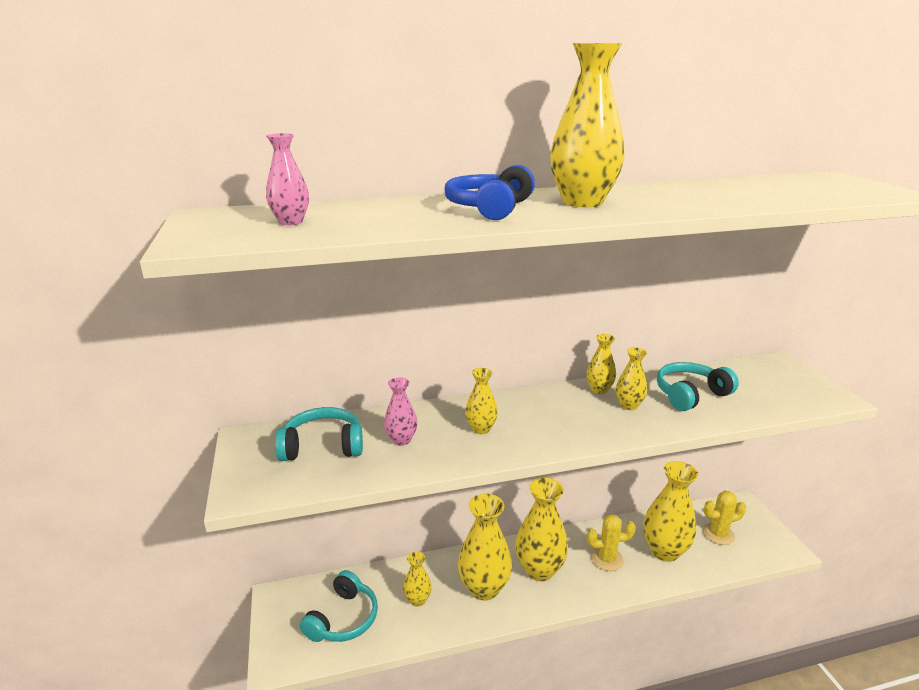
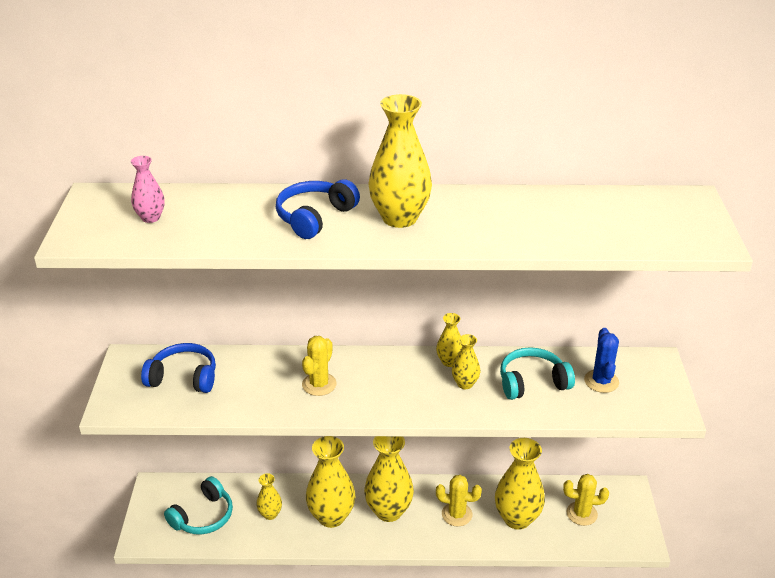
camera: 15 degrees right, 10 degrees up
turquoise headphones [275,407,363,461] -> blue headphones [141,343,216,393]
pink vase [384,378,417,446] -> none
yellow vase [465,368,498,434] -> yellow cactus [302,336,337,396]
none -> blue cactus [584,328,619,393]

